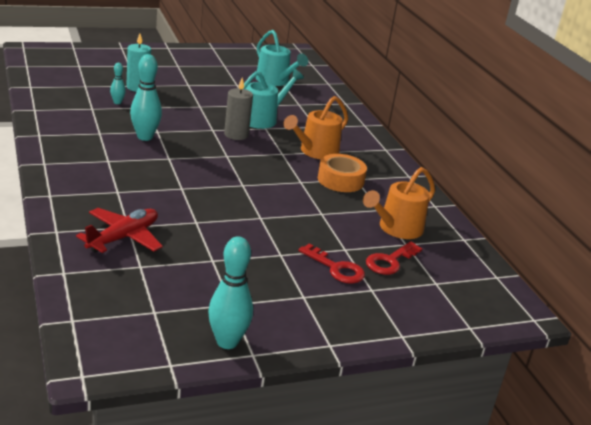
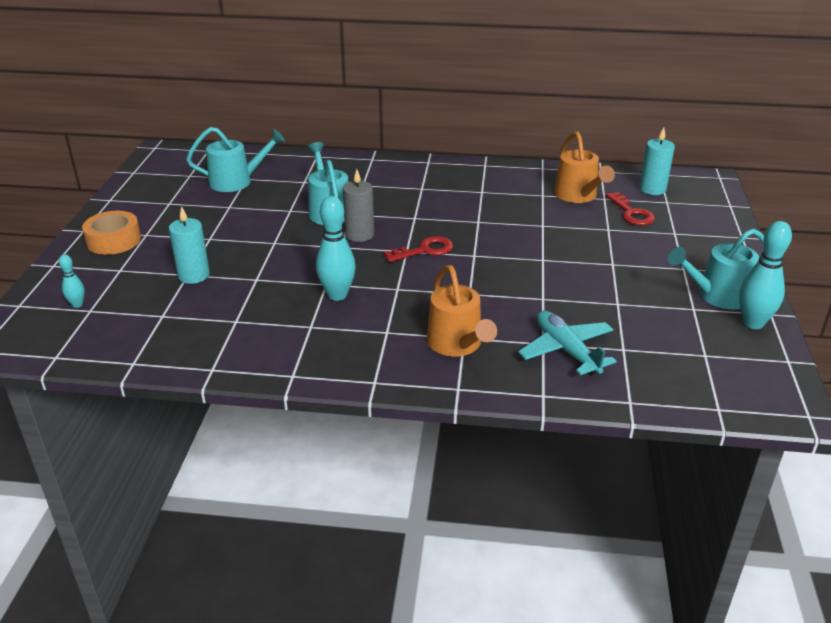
camera: 60 degrees left, 5 degrees up
red plane [76,208,163,253] -> turquoise plane [518,311,617,376]
turquoise bowling pin [110,63,126,104] -> turquoise bowling pin moved to [59,254,85,308]
orange watering can [283,96,348,159] -> orange watering can moved to [427,265,497,357]
red key [298,243,365,284] -> red key moved to [384,236,453,262]
orange tape [318,154,367,192] -> orange tape moved to [82,211,141,255]
none -> turquoise candle [639,128,675,195]
none -> turquoise watering can [668,228,764,309]

